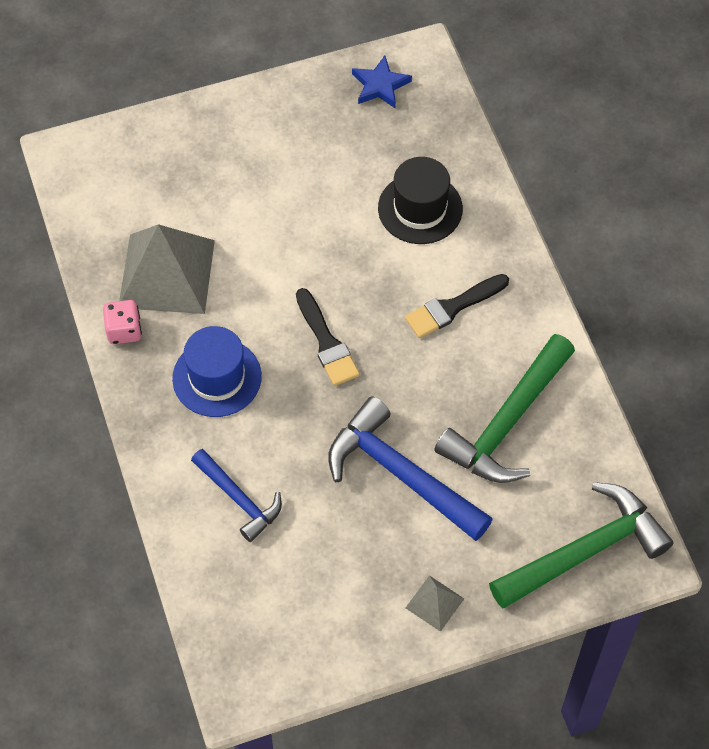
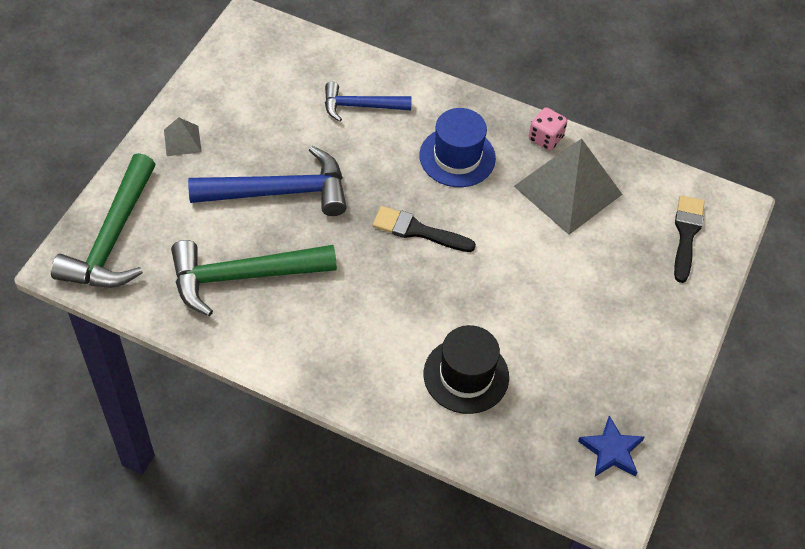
camera: 130 degrees right, 5 degrees down
black brush [405,274,509,338] -> black brush moved to [674,195,705,283]
green hammer [434,334,575,483] -> green hammer turned 90 degrees counterclockwise [171,240,337,316]

